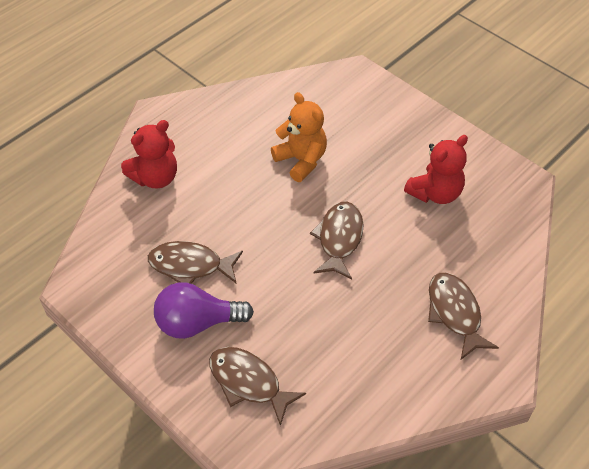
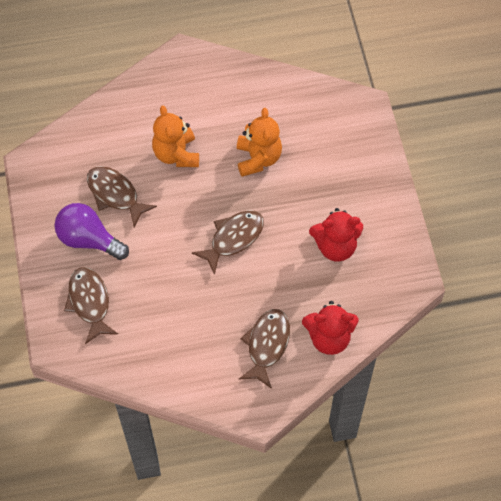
camera: 35 degrees right, 10 degrees up
red teddy bear [121,120,177,189] -> red teddy bear moved to [302,301,358,355]
none -> orange teddy bear [152,105,199,167]

